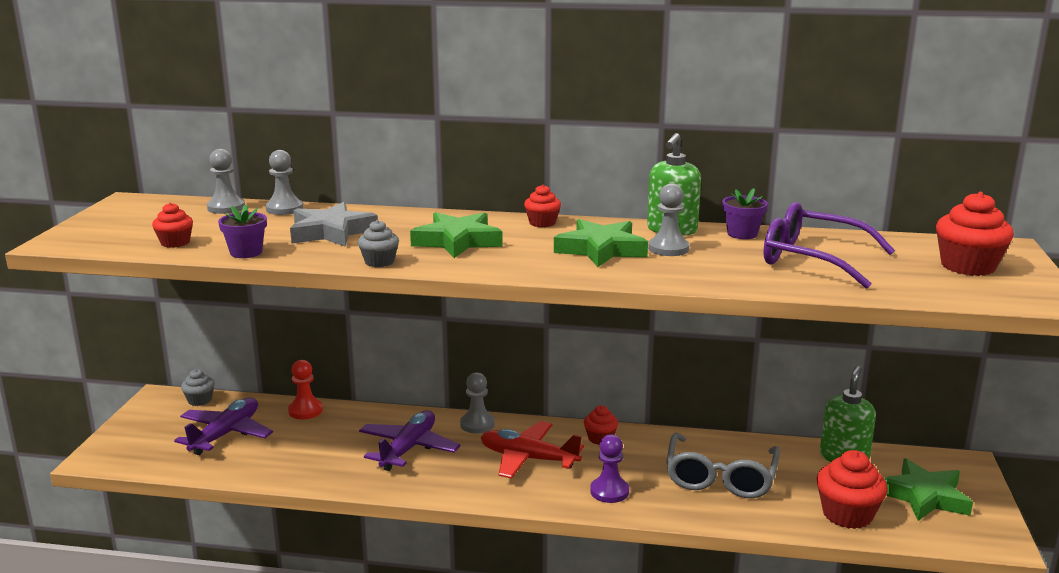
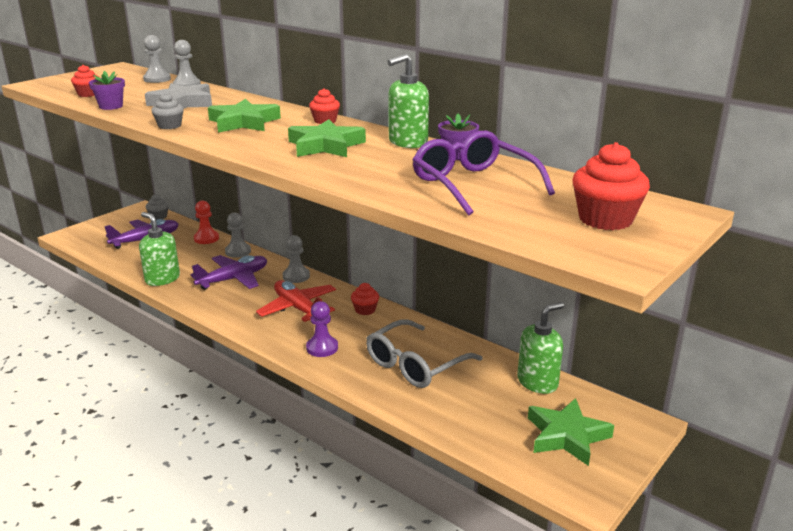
camera: 30 degrees right, 5 degrees up
grey pawn [648,184,689,256] -> grey pawn moved to [225,212,251,258]
red cupcake [817,450,888,529] -> none
none -> green soap dispenser [139,212,180,286]

